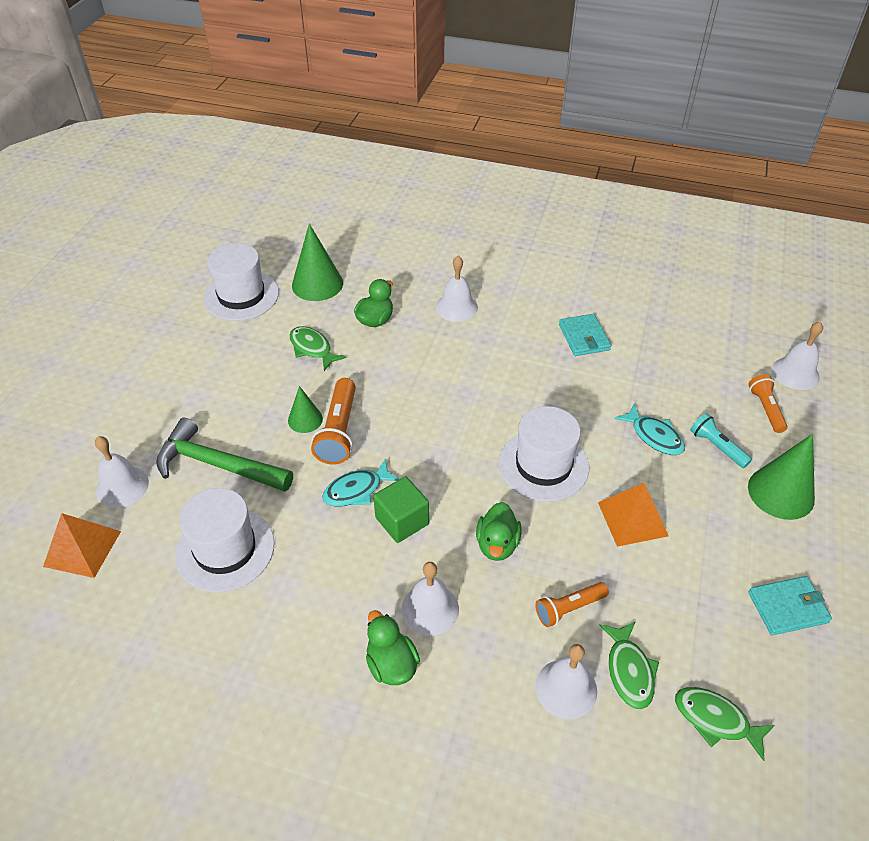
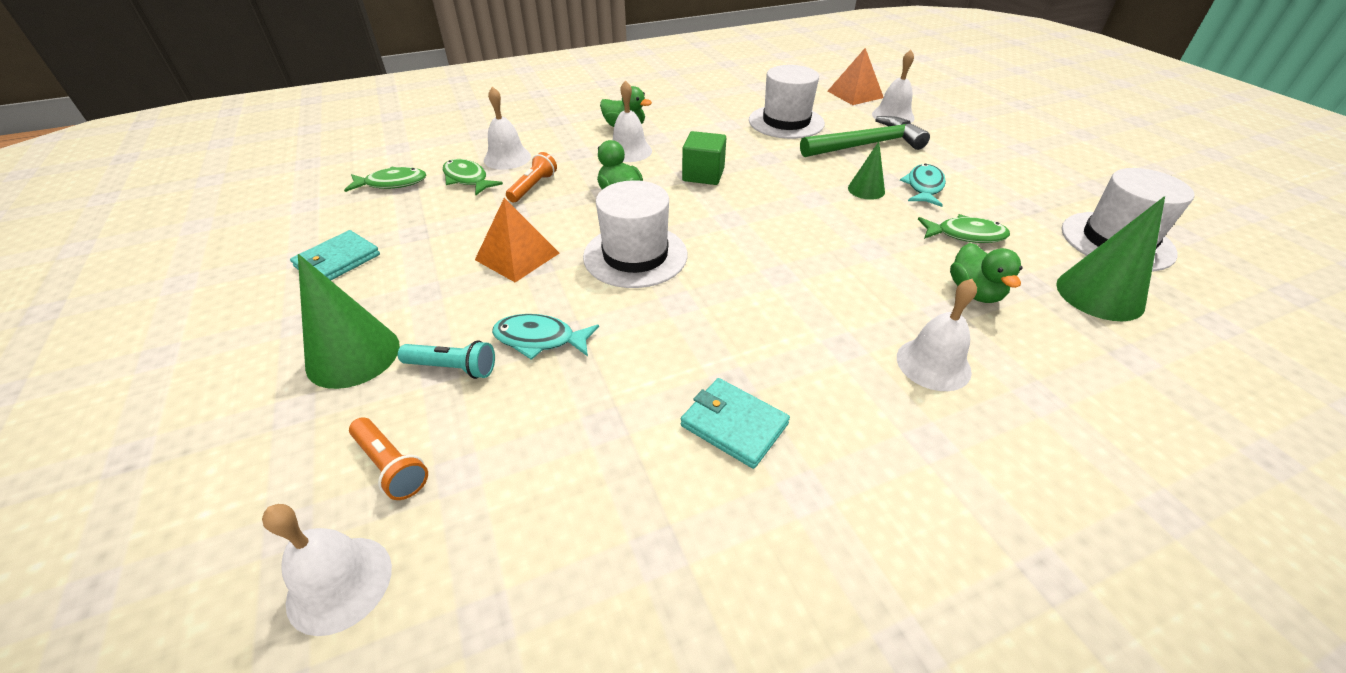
camera: 140 degrees right, 5 degrees down
orange flashlight [311,378,356,465] -> none
turquoise fish [322,458,399,507] -> turquoise fish moved to [900,164,946,207]

